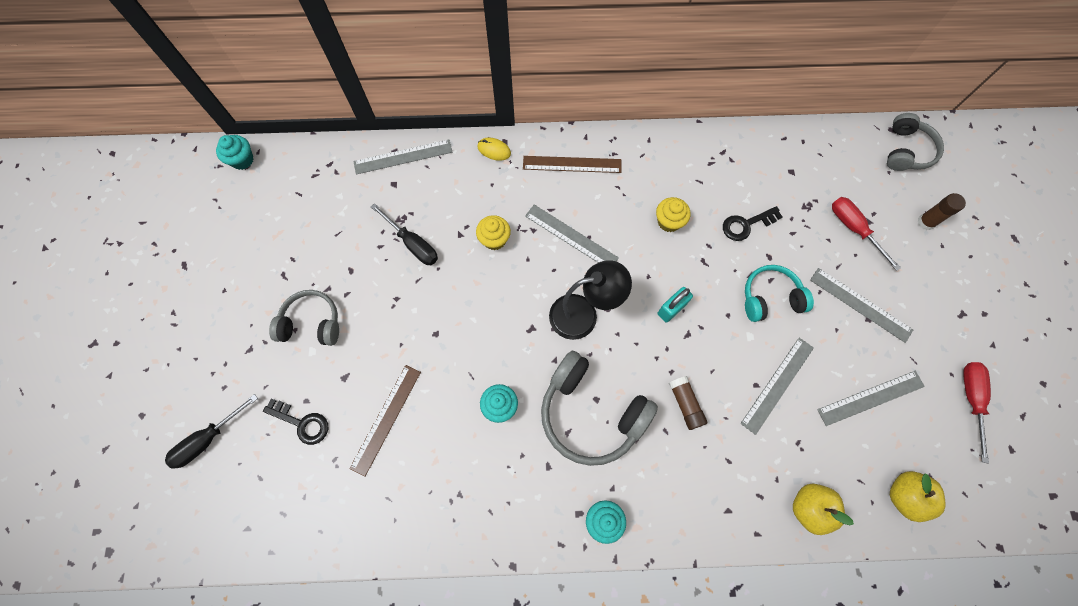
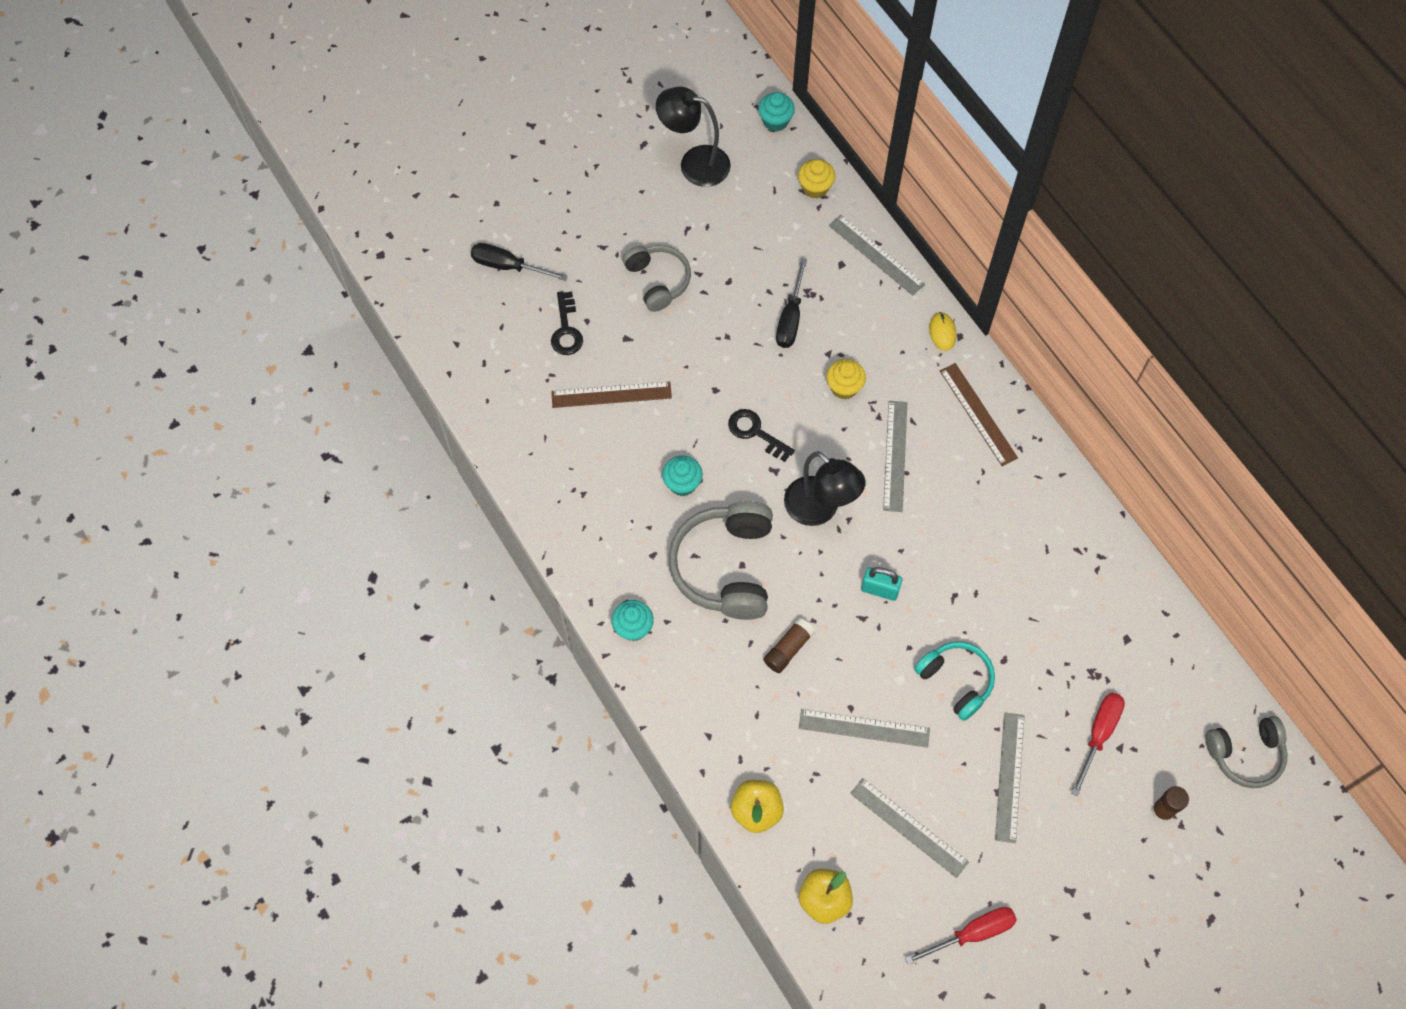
camera: 60 degrees right, 5 degrees down
yellow cupcake [656,197,690,232] -> yellow cupcake moved to [798,159,835,199]
black key [723,206,783,241] -> black key moved to [728,409,795,462]
none -> black lamp [656,87,731,187]

